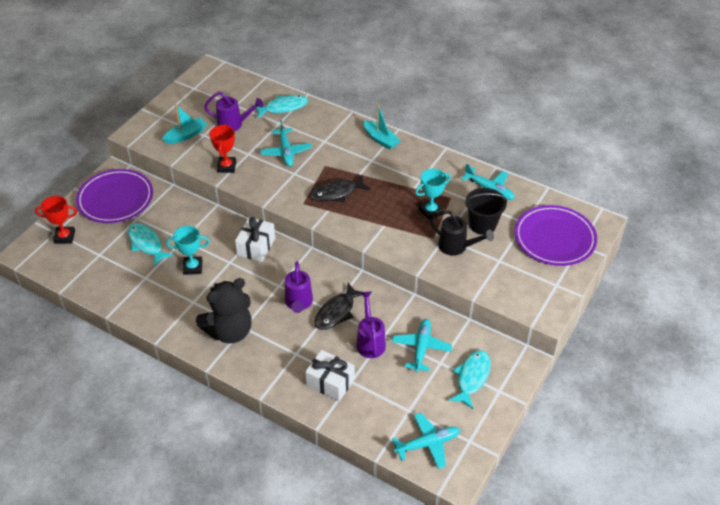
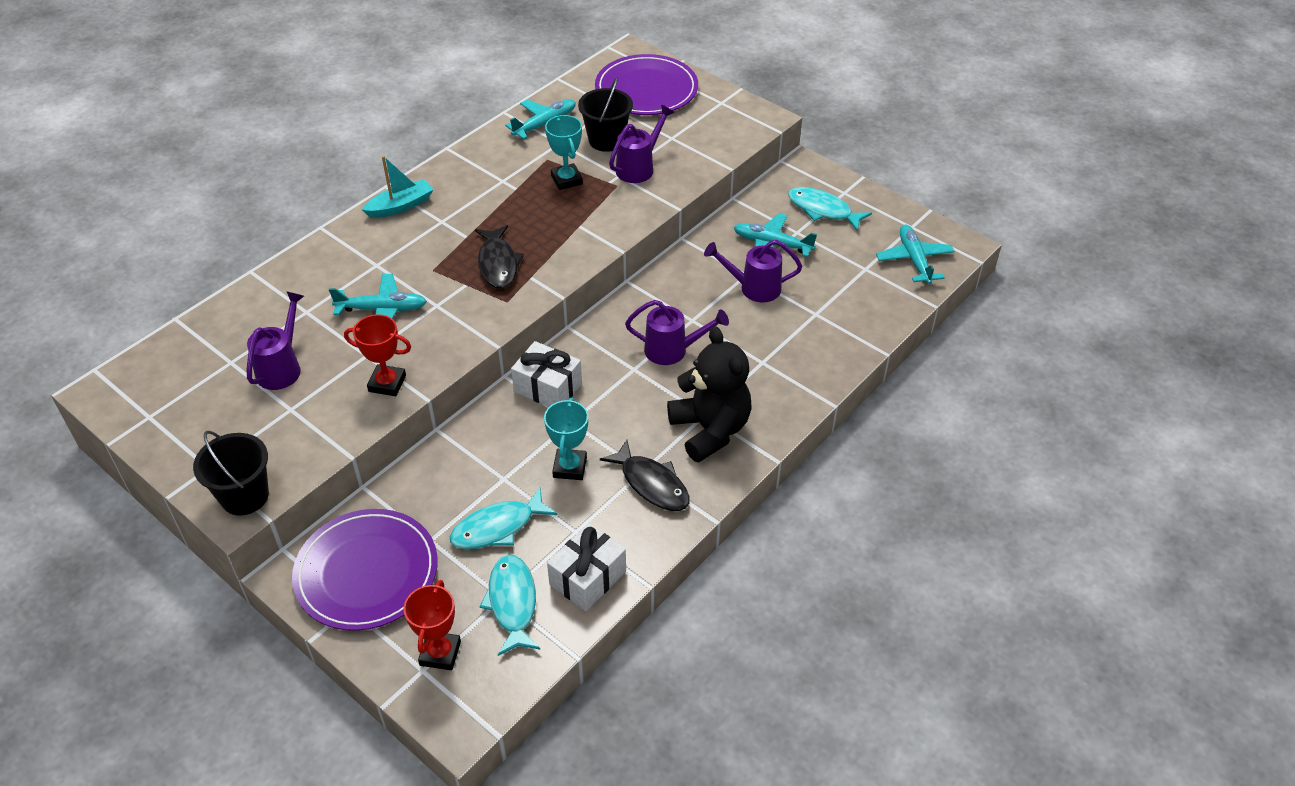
camera: 80 degrees left, 0 degrees up
turquoise boat [162,104,207,144] -> none
turquoise fish [252,95,308,118] -> turquoise fish moved to [479,555,540,656]
white gift [305,350,355,401] -> white gift moved to [547,523,626,611]
black fish [314,283,362,330] -> black fish moved to [600,440,689,511]
black watering can [430,211,494,256] -> purple watering can [609,105,675,183]
none -> black bucket [193,431,269,515]

